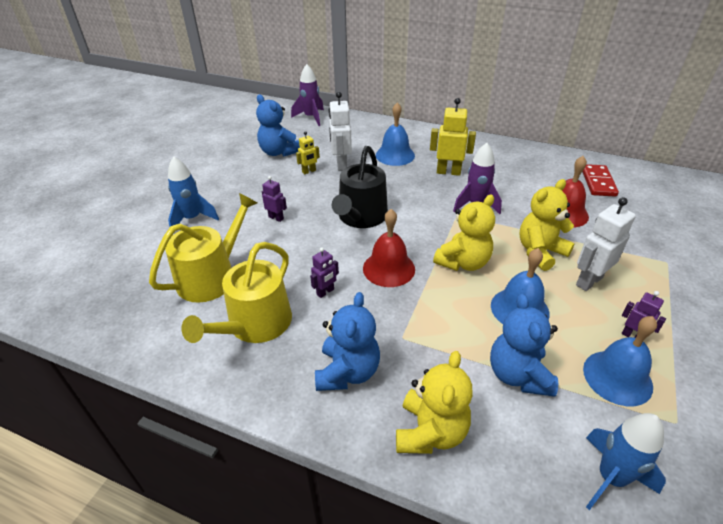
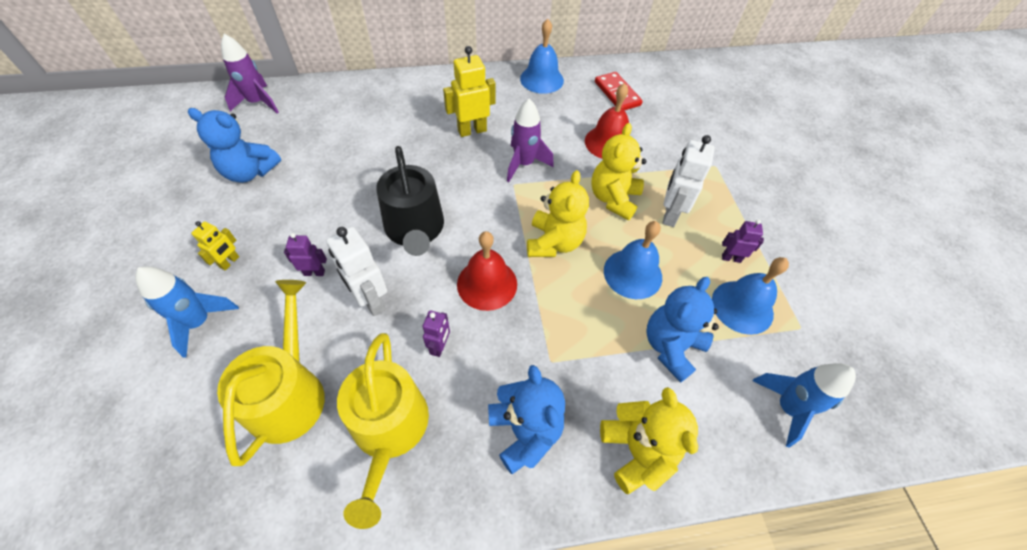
camera: 35 degrees left, 15 degrees up
yellow robot [296,131,320,174] -> yellow robot moved to [191,221,239,271]
white robot [329,92,352,171] -> white robot moved to [326,227,387,316]
blue bell [376,102,415,166] -> blue bell moved to [520,19,564,94]
blue teddy bear [490,294,558,397] -> blue teddy bear turned 75 degrees clockwise [646,277,719,383]

